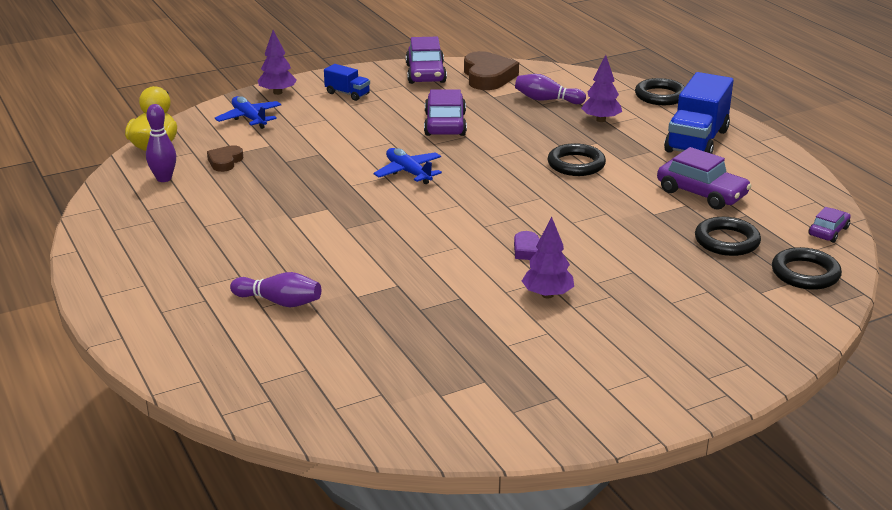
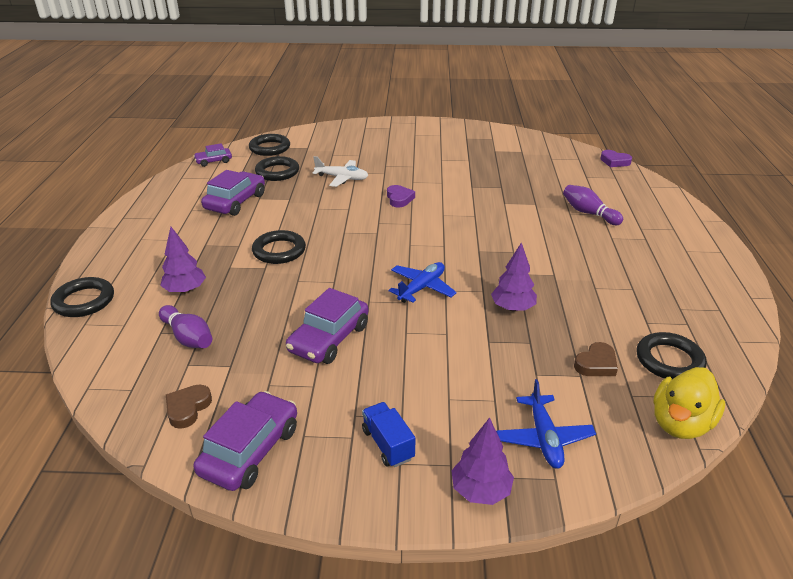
camera: 150 degrees left, 5 degrees up
purple bowling pin [146,104,176,182] -> black ring [637,332,707,379]
blue plane [373,148,442,184] -> blue plane turned 135 degrees counterclockwise [389,262,457,303]
brown heart [464,51,519,90] -> brown heart [166,385,212,429], size x0.55
purple tree [522,217,574,298] -> purple tree moved to [491,242,537,312]
purple car [657,147,752,210] -> purple car turned 45 degrees clockwise [201,170,265,216]
blue truck [664,72,734,154] -> none
none -> white plane [312,156,368,187]
none -> purple heart [600,150,632,167]

